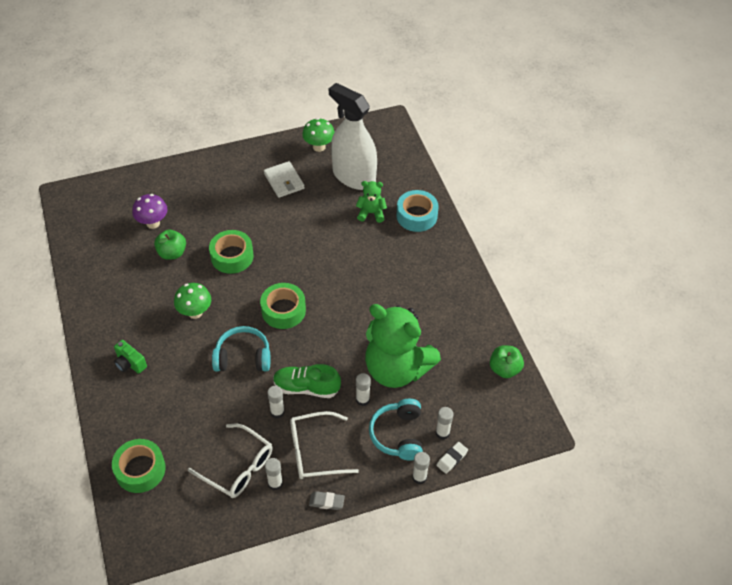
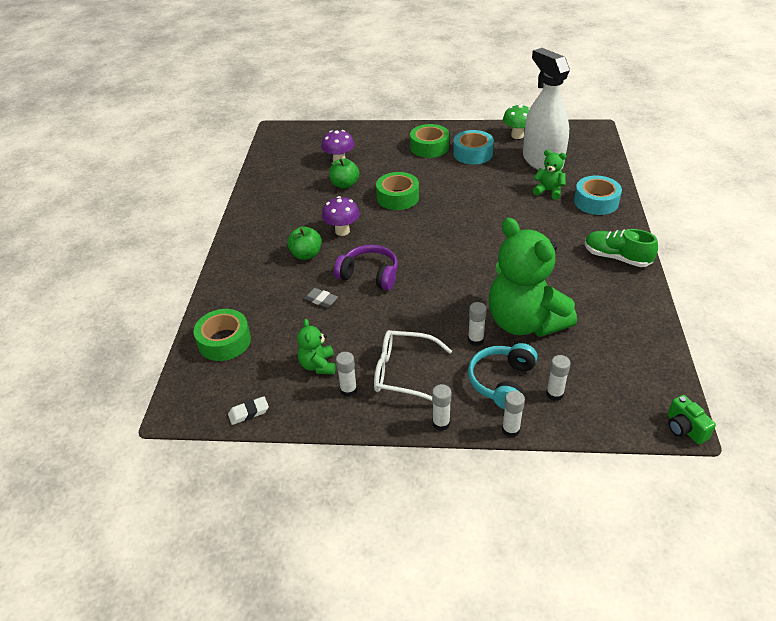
camera: 25 degrees right, 10 degrees down
green camera [114,340,147,374] -> green camera moved to [668,395,716,445]
green mushroom [174,283,211,319] -> purple mushroom [322,196,360,236]
white glasses [188,424,272,498] -> green teddy bear [297,319,336,374]
turquoise headphones [212,326,270,371] -> purple headphones [334,245,398,290]
green tape [260,283,306,329] -> green tape moved to [410,124,449,158]
white wallet [264,161,305,198] -> turquoise tape [453,130,494,164]
white glue stick [267,386,285,419] -> white glue stick moved to [432,384,451,431]
green shoe [273,364,341,398] -> green shoe moved to [585,229,658,267]
grey eraser [309,491,345,510] -> grey eraser moved to [304,288,338,308]
white eraser [436,442,468,474] -> white eraser moved to [228,396,269,425]
green apple [490,345,524,378] -> green apple moved to [287,226,322,260]

